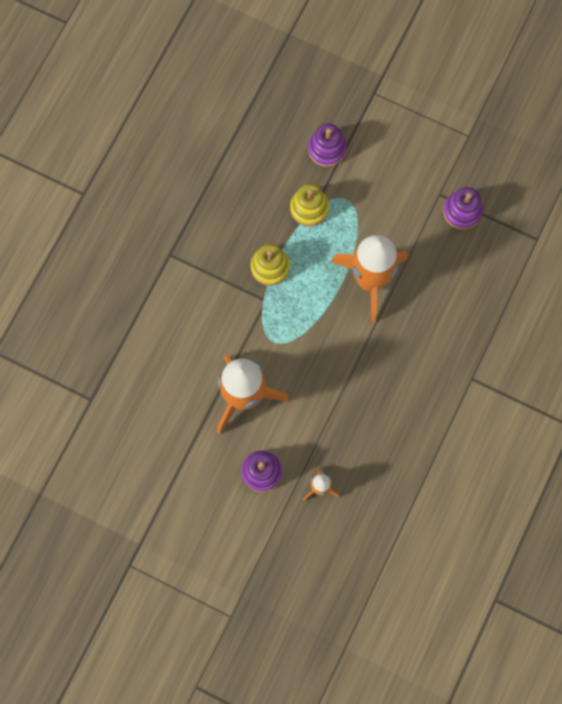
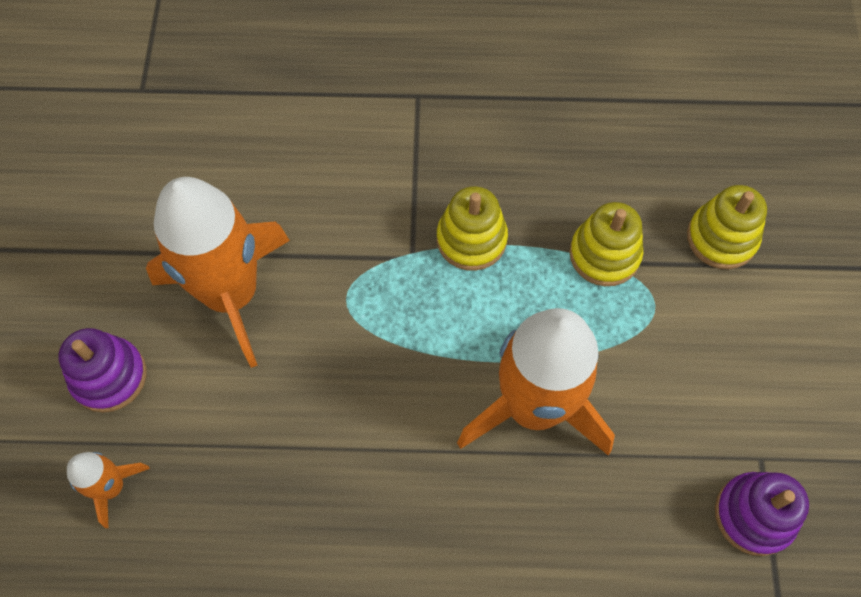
camera: 65 degrees right, 10 degrees down
purple stacking toy [308,123,347,167] -> yellow stacking toy [687,185,767,269]

